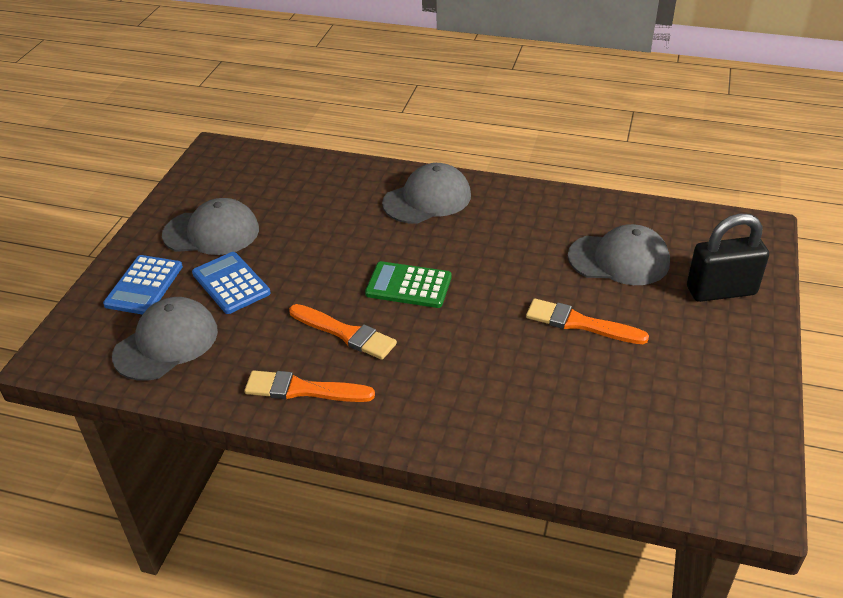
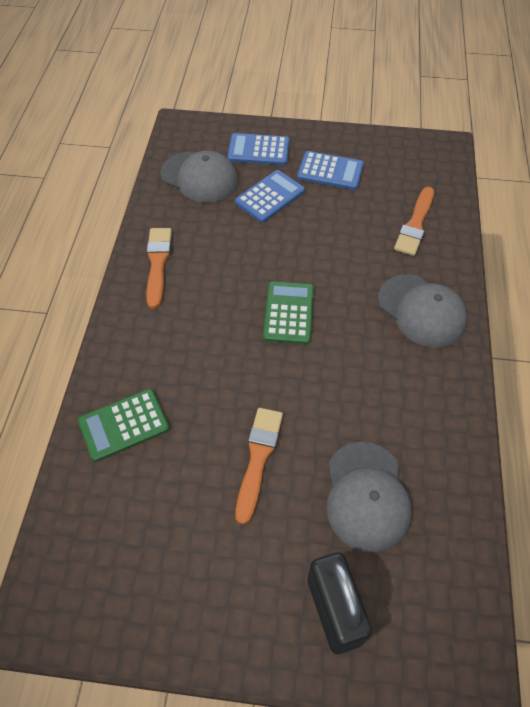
camera: 80 degrees right, 15 degrees up
grey cap [162,198,259,255] -> blue calculator [297,151,364,190]
orange brush [289,304,397,360] -> orange brush moved to [394,187,434,256]
none -> green calculator [78,389,169,462]

